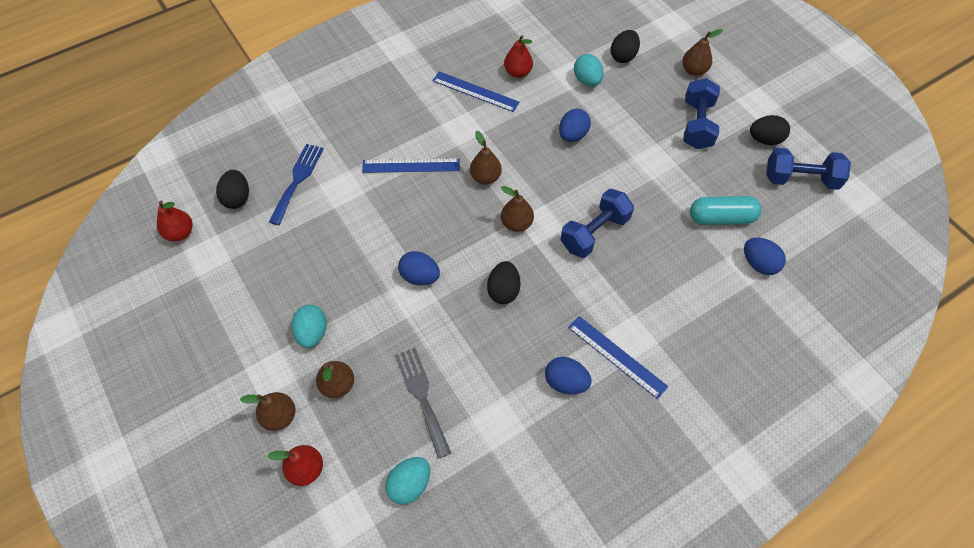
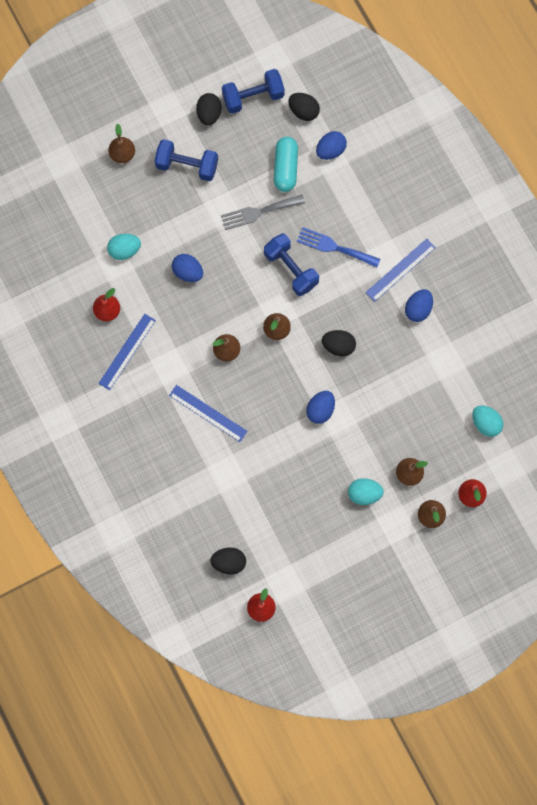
camera: 85 degrees left, 15 degrees up
blue fork [269,144,324,225] -> blue fork moved to [297,227,381,268]
blue ruler [362,158,460,173] -> blue ruler turned 60 degrees counterclockwise [169,385,247,442]
grey fork [395,348,451,459] -> grey fork moved to [221,195,305,230]
black egg [611,30,640,63] -> black egg moved to [288,93,320,121]
blue dumbbell [766,148,851,190] -> blue dumbbell turned 60 degrees clockwise [222,69,285,114]

